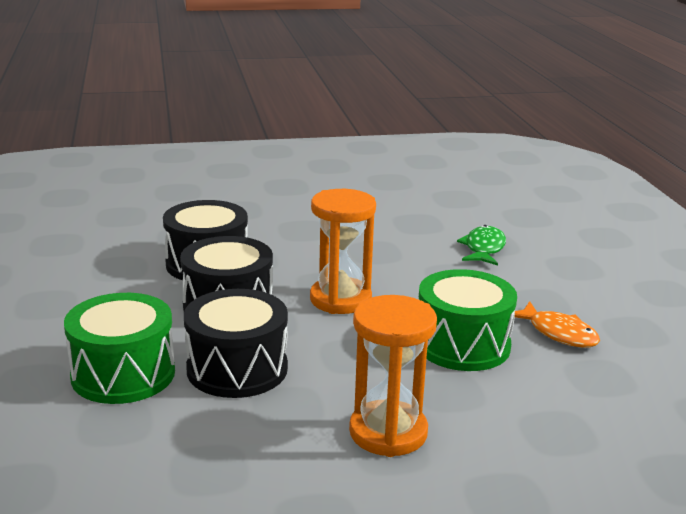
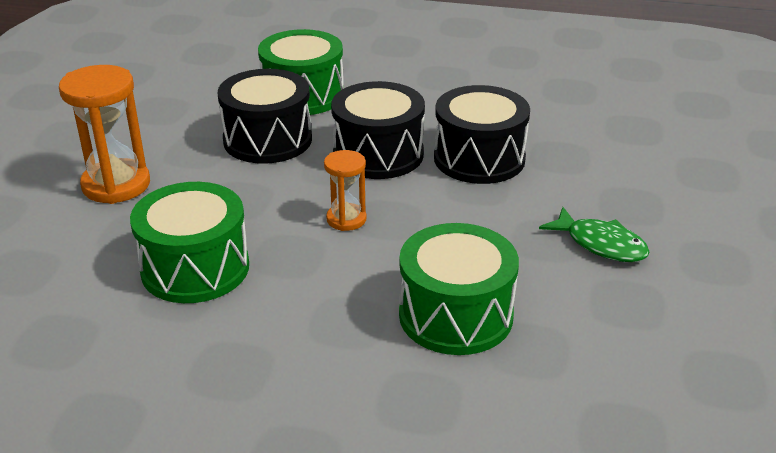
camera: 115 degrees right, 10 degrees up
orange hourglass [310,189,376,314] -> orange hourglass [324,150,367,231], size x0.57
green fish [457,225,506,266] -> green fish moved to [539,207,649,262]
orange fish [515,301,600,347] -> none
none -> green drum [399,223,519,355]

